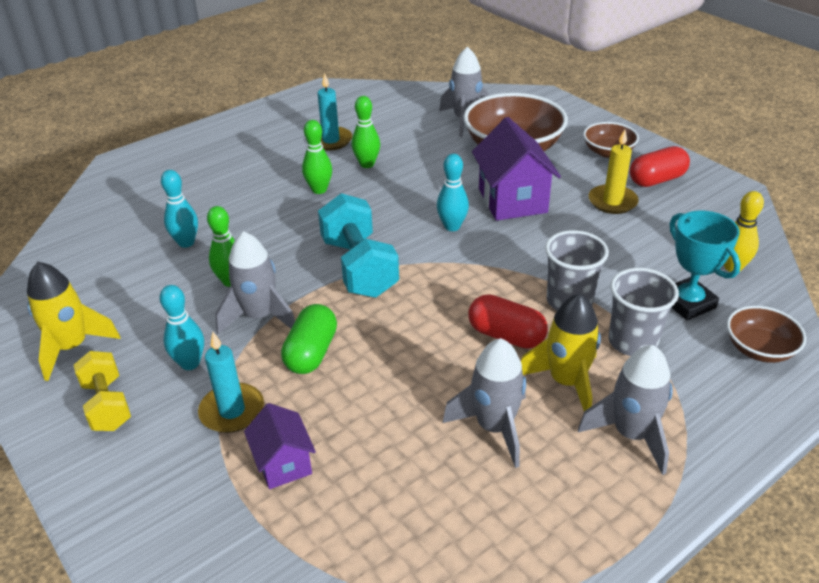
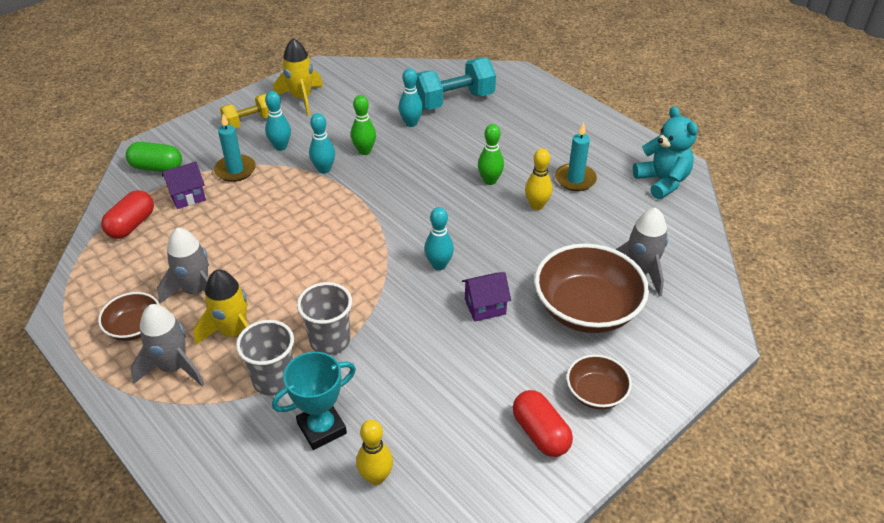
camera: 85 degrees right, 5 degrees up
grey rocket [215,231,295,334] -> turquoise bowling pin [309,113,335,174]
green capsule [281,304,337,374] -> green capsule moved to [126,142,182,172]
turquoise dumbbell [318,193,399,298] -> turquoise dumbbell moved to [416,58,496,110]
green bowling pin [352,96,380,168] -> yellow bowling pin [525,148,552,210]
red capsule [468,294,548,349] -> red capsule moved to [101,190,154,239]
purple house [472,117,561,221] -> purple house [462,272,511,322], size x0.58
yellow candle [589,129,639,214] -> none
brown bowl [727,306,806,363] -> brown bowl moved to [98,292,160,341]
none -> turquoise teddy bear [633,106,698,199]

